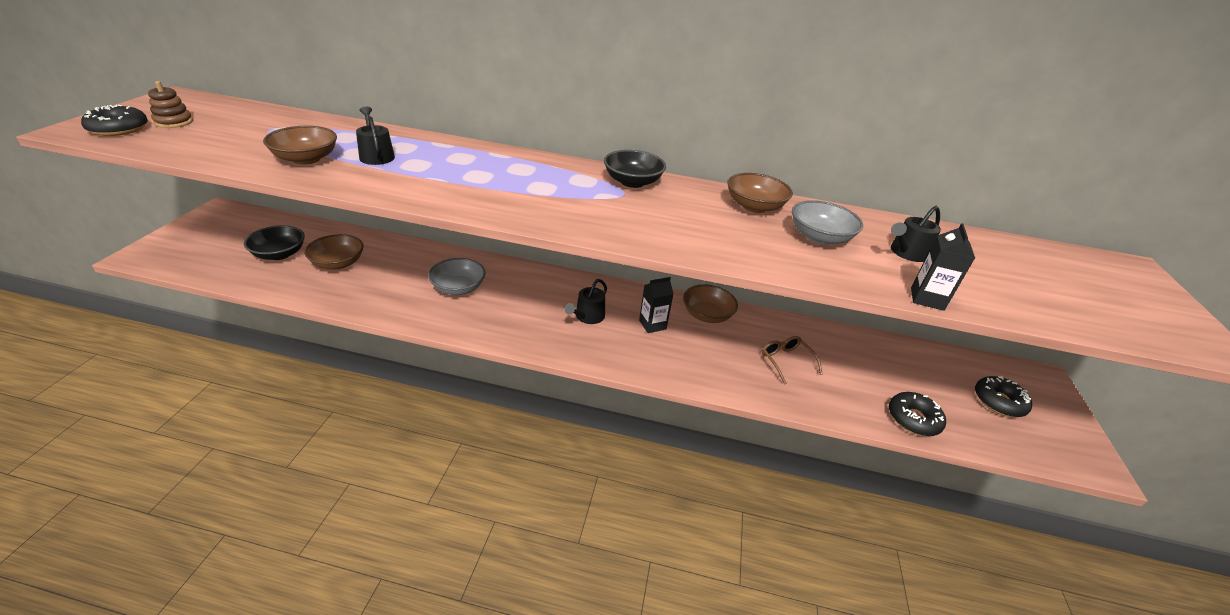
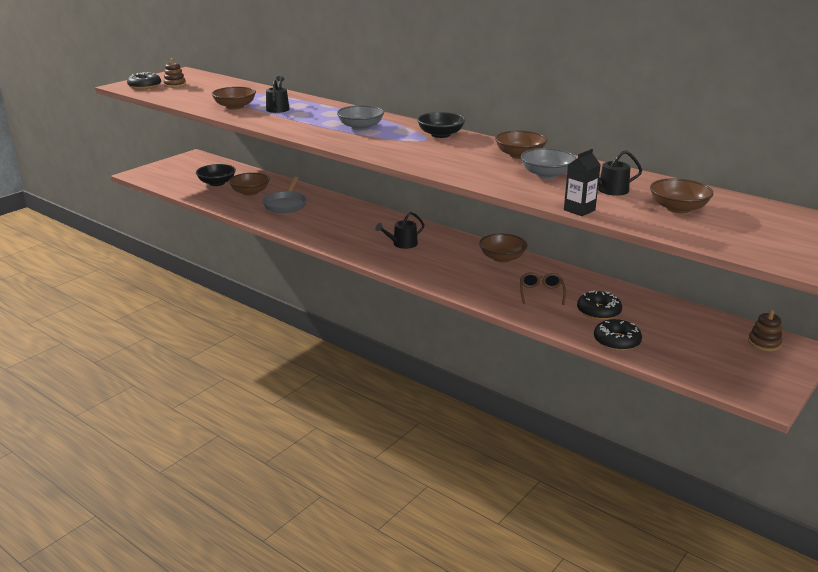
camera: 30 degrees right, 10 degrees down
grey bowl [428,258,485,295] -> grey bowl moved to [337,105,384,131]
black carton [639,277,673,333] -> none
black donut [975,376,1032,417] -> black donut moved to [577,290,622,320]
none -> grey pan [262,177,307,213]
none -> brown bowl [650,178,714,213]
none -> brown stacking toy [748,310,782,351]

